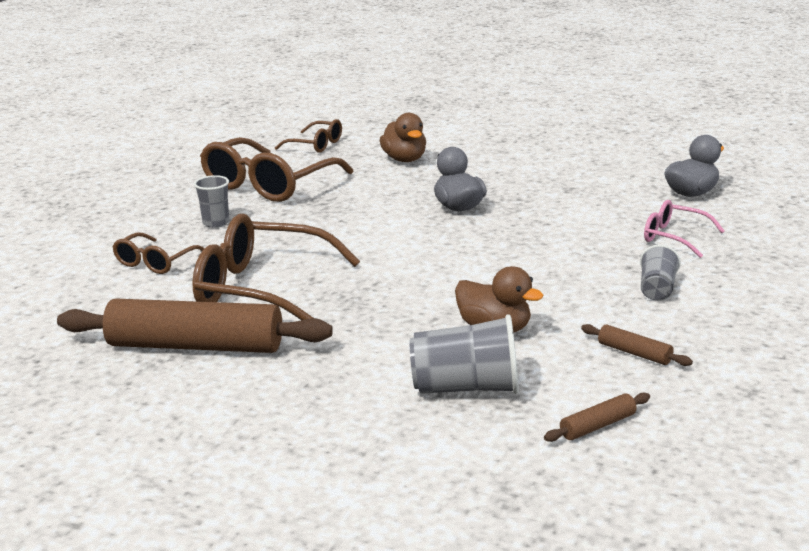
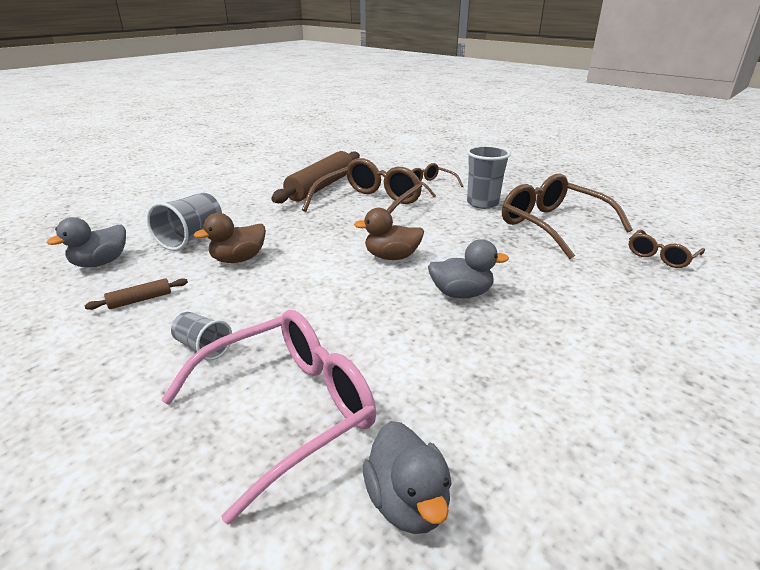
camera: 110 degrees right, 5 degrees up
grey cup [194,175,229,228] -> grey cup [467,145,511,209], size x1.68
brown duck [380,113,426,162] -> brown duck moved to [354,208,424,260]
brown rolling pin [544,393,650,442] -> grey duck [47,217,126,267]
pink glasses [644,200,725,258] -> pink glasses [161,310,376,525], size x1.92

